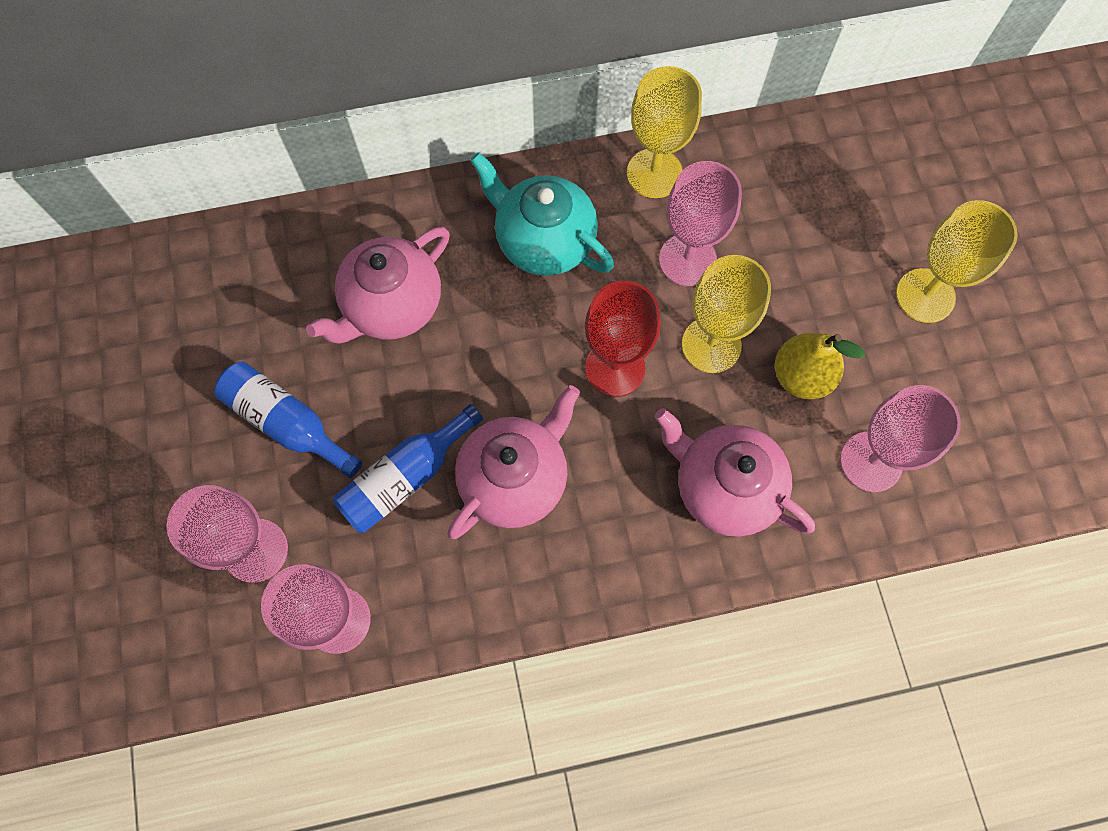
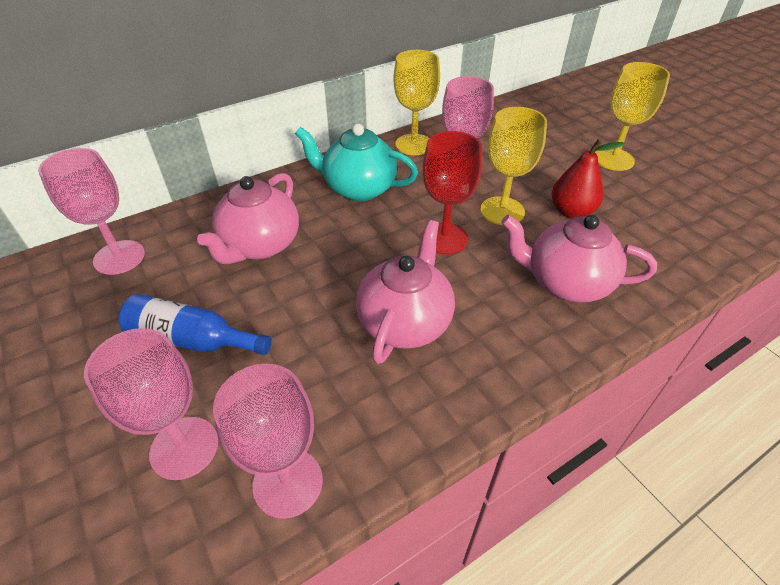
camera: 20 degrees left, 25 degrees down
blue bottle [333,404,483,533] -> none
yellow pear [775,333,865,399] -> red pear [552,139,625,219]
pink goblet [840,385,961,492] -> pink goblet moved to [38,148,145,275]

